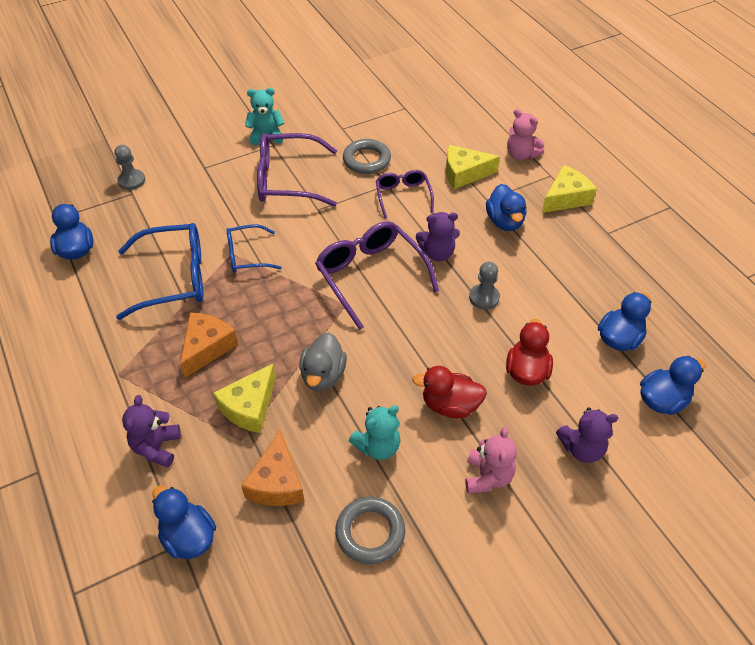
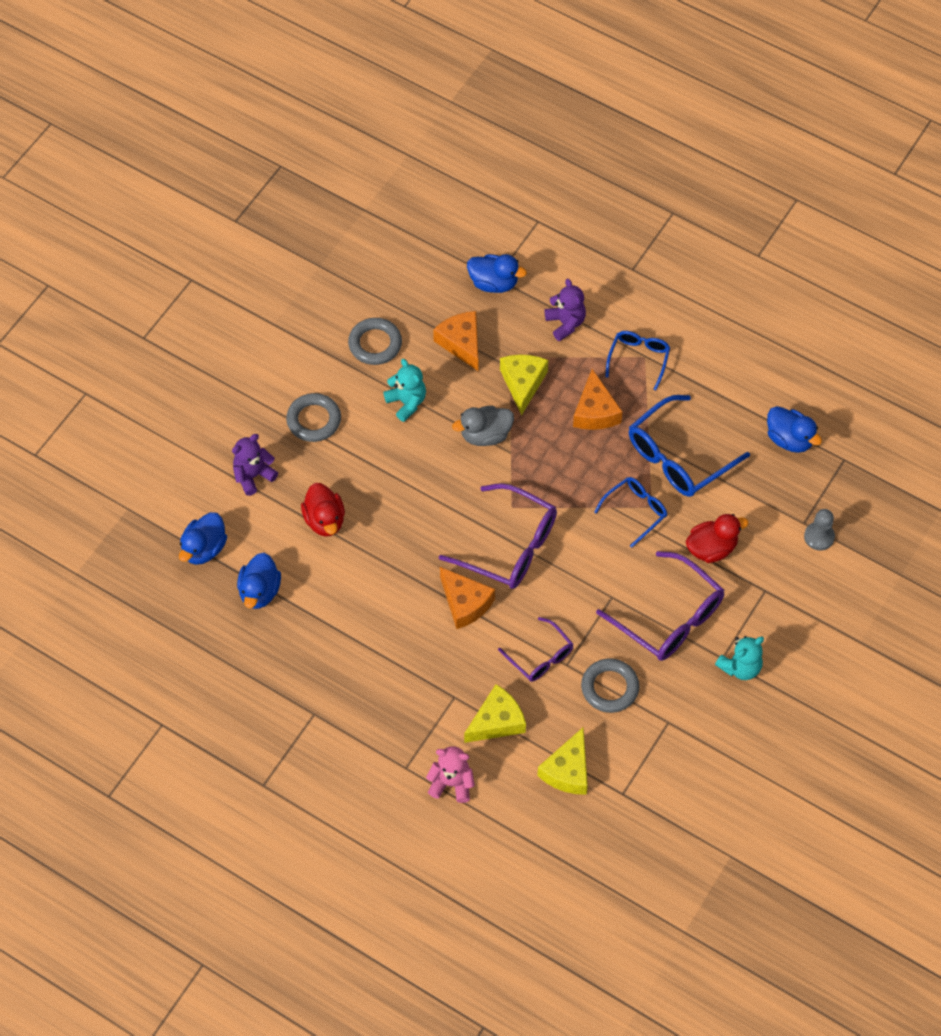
camera: 150 degrees right, 10 degrees up
purple glasses [257,133,337,207] -> purple glasses turned 75 degrees clockwise [596,551,724,661]
grey duck [299,332,347,391] -> grey duck turned 90 degrees counterclockwise [452,406,514,446]
turquoise teddy bear [349,405,401,460] -> turquoise teddy bear turned 120 degrees clockwise [383,359,426,422]
red duck [412,366,487,418] -> red duck moved to [686,514,749,563]
purple teddy bear [416,212,460,261] -> orange cheese [440,567,495,629]
pink teddy bear [465,426,517,493] -> grey ring [286,393,341,442]
grey pawn [469,262,500,310] -> none
blue duck [486,184,527,231] -> none
yellow cheese [542,165,597,213] -> yellow cheese moved to [538,728,588,795]
none -> blue glasses [605,331,670,390]

